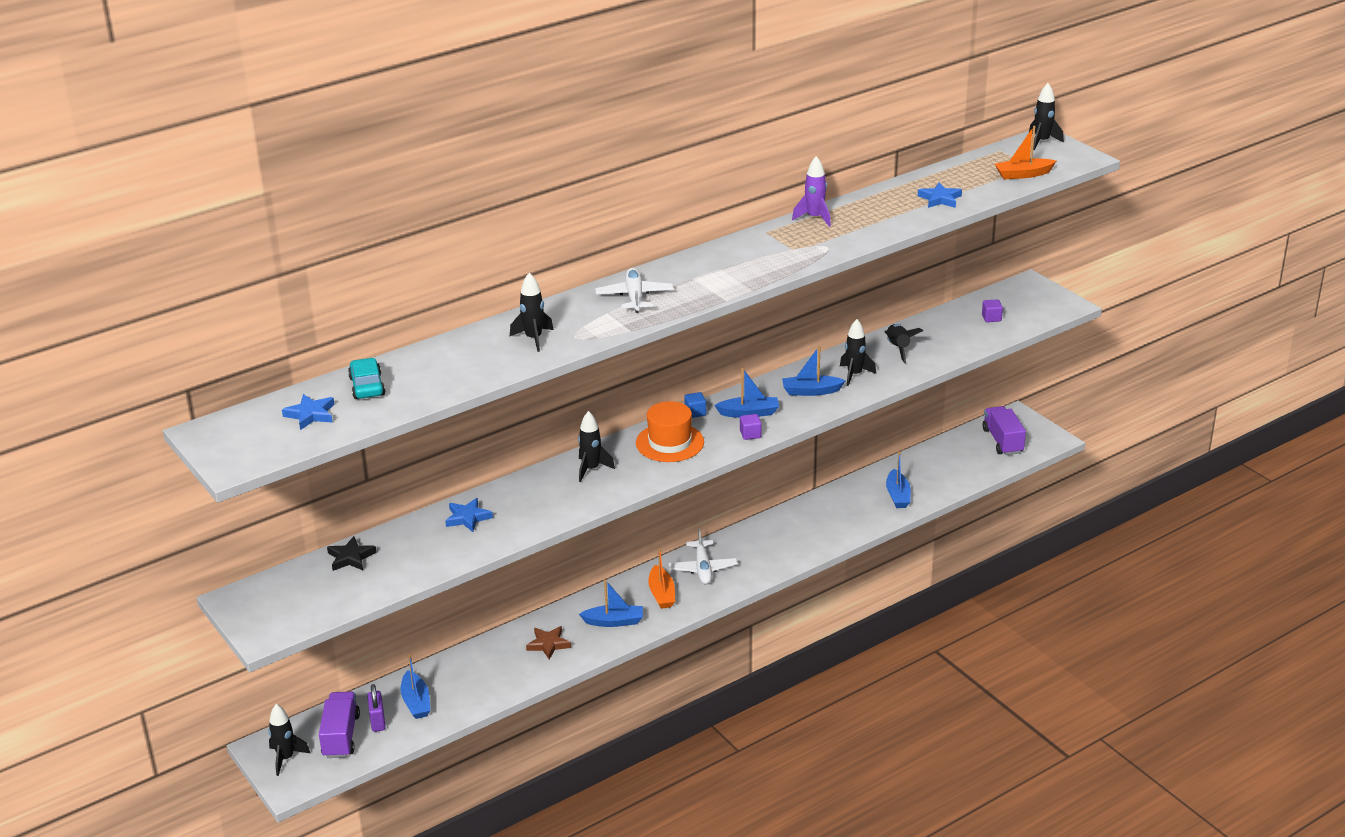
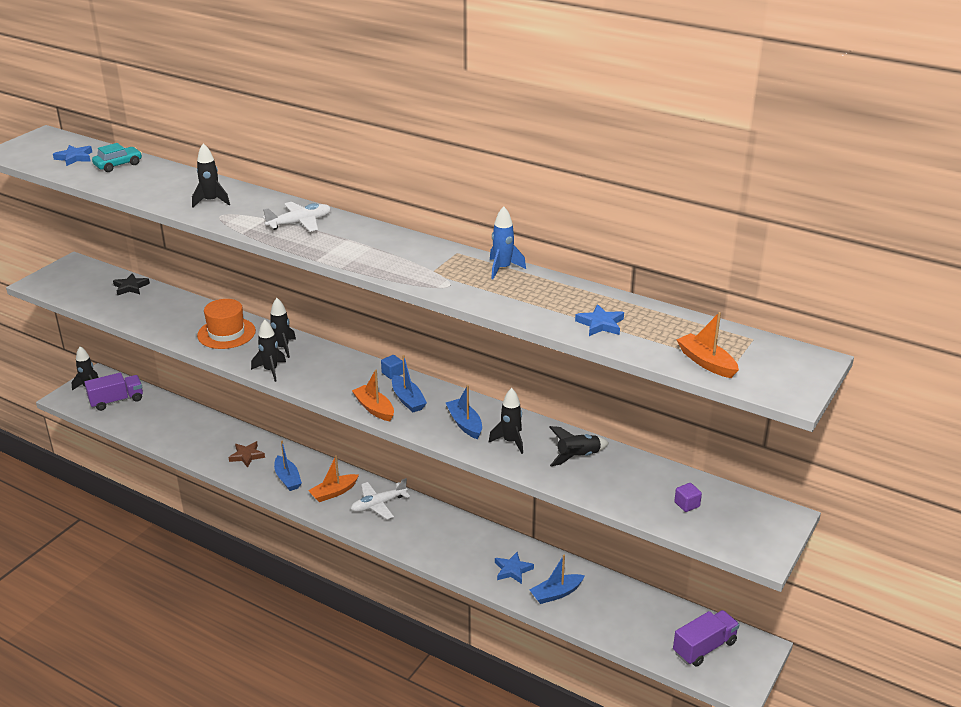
camera: 65 degrees right, 0 degrees up
purple padlock [367,684,386,732] -> none
blue boat [400,654,430,719] -> none
blue star [445,498,493,532] -> blue star moved to [495,552,534,584]
orange hat [636,401,704,462] -> orange hat moved to [197,299,256,349]
purple cube [740,414,762,440] -> orange boat [352,370,394,421]
purple rocket [792,156,831,227] -> blue rocket [490,206,526,279]
black rocket [1029,83,1064,150] -> black rocket moved to [251,320,286,382]

